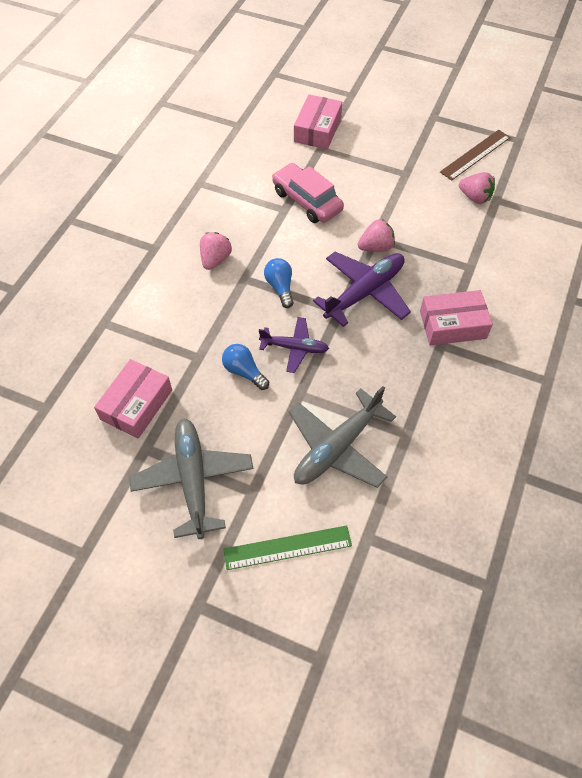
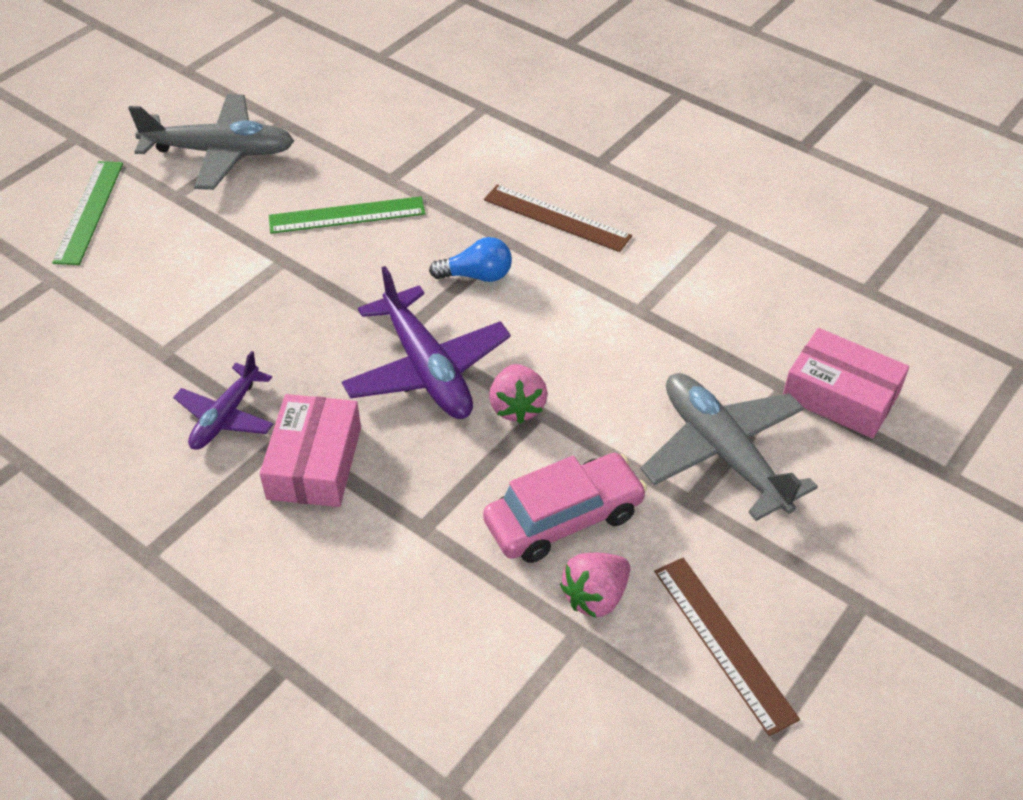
camera: 105 degrees right, 10 degrees down
pink box [94,359,172,439] -> none
pink strawberry [200,232,232,270] -> brown ruler [484,185,632,252]
blue light bulb [222,344,269,390] -> green ruler [269,196,425,234]
purple plane [259,317,329,373] -> purple plane moved to [173,351,273,450]
pink car [272,163,344,223] -> pink car moved to [483,453,647,563]
grey plane [288,386,396,488] -> grey plane moved to [641,373,818,521]

